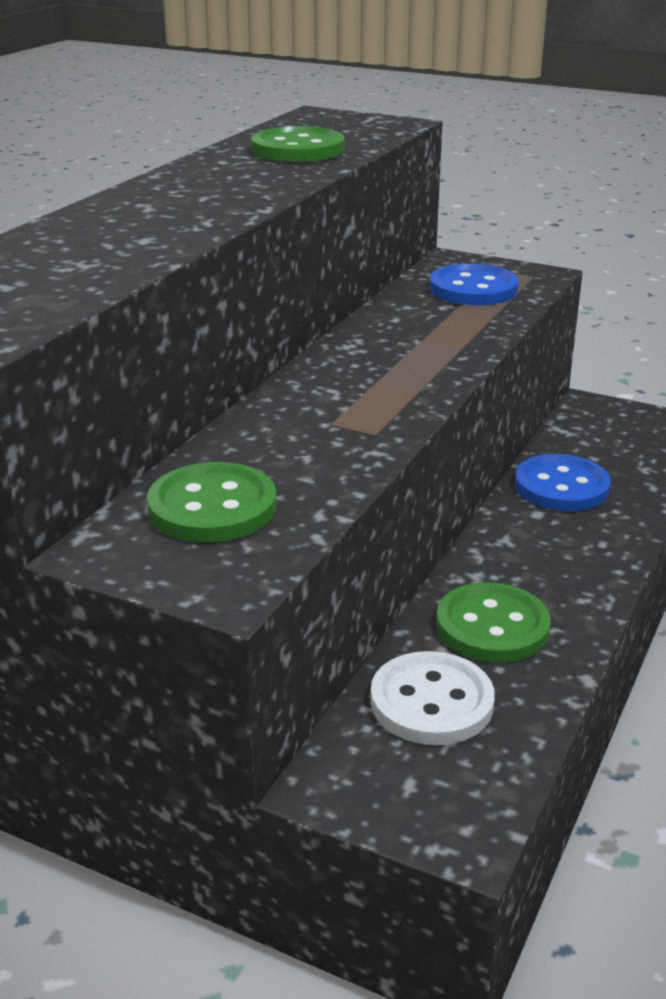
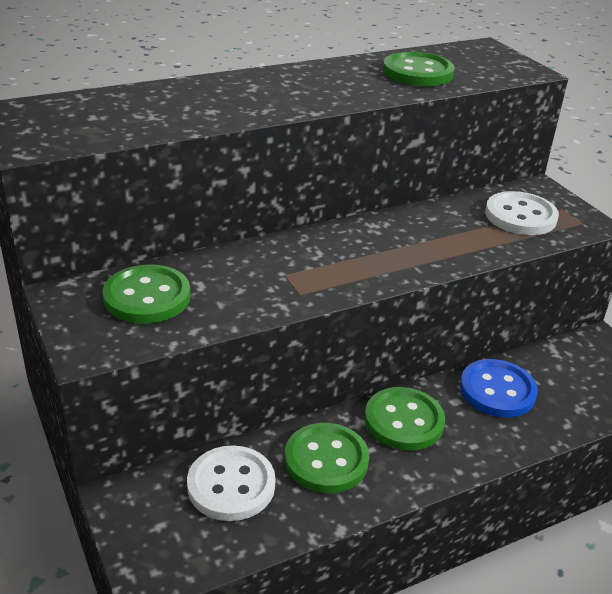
camera: 35 degrees right, 5 degrees up
blue button [429,263,519,305] -> white button [485,191,559,235]
none -> green button [364,387,445,451]

